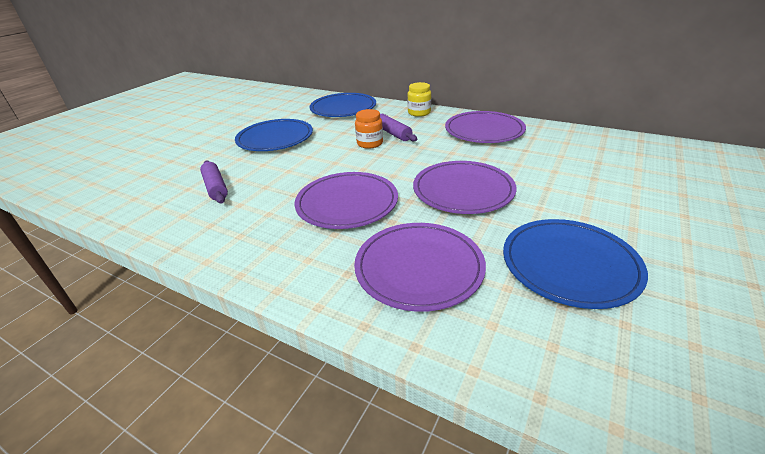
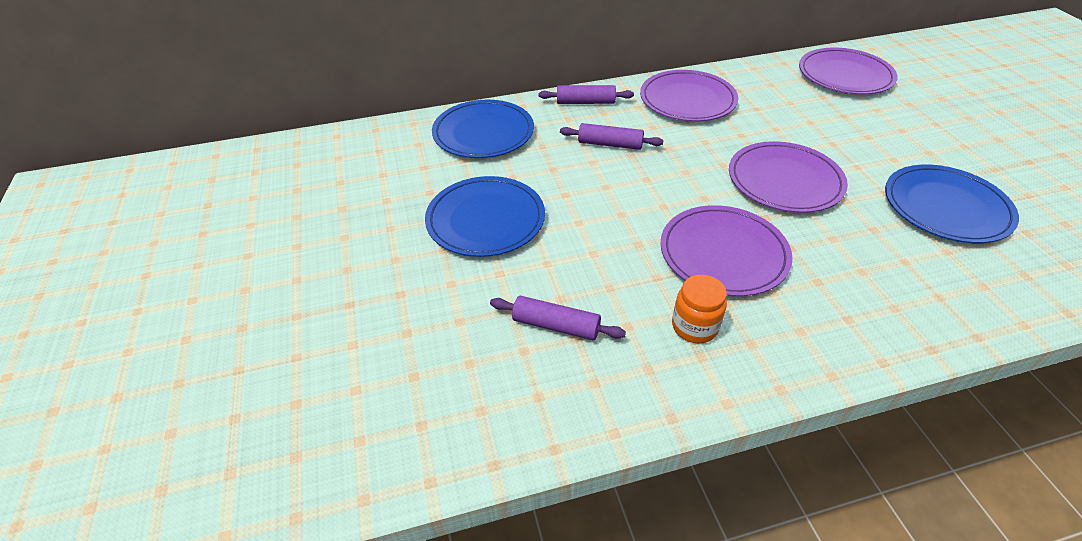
camera: 45 degrees left, 10 degrees up
purple plate [354,223,486,312] -> purple plate moved to [799,48,898,95]
orange jar [355,109,383,149] -> orange jar moved to [672,275,727,343]
yellow jar [407,82,431,117] -> purple rolling pin [539,85,634,104]

